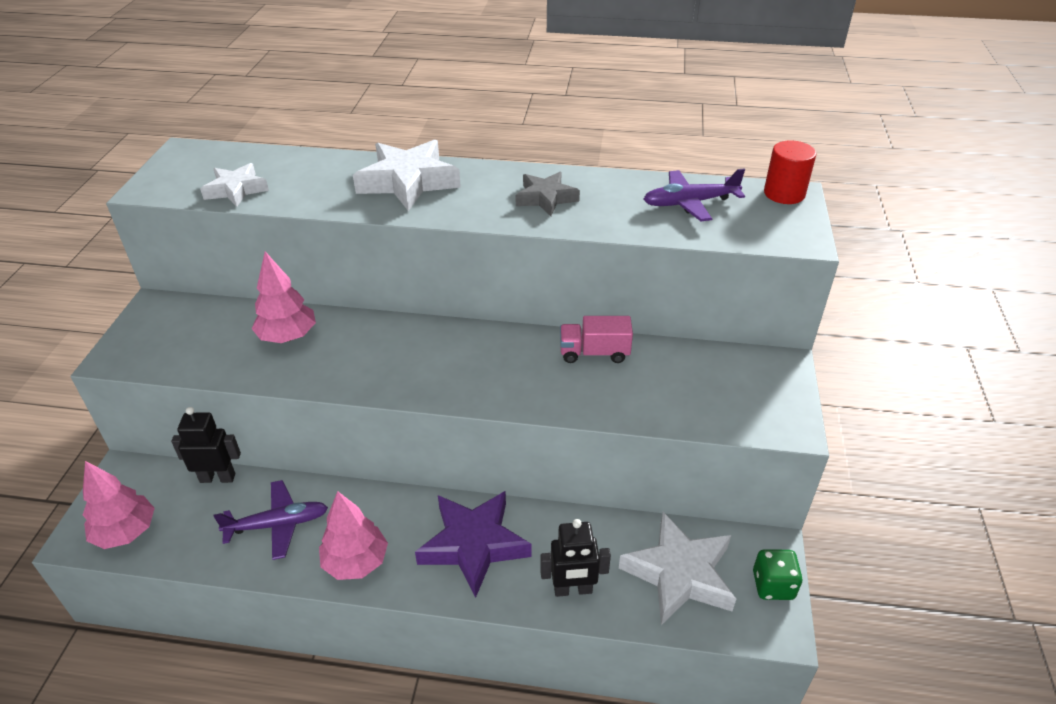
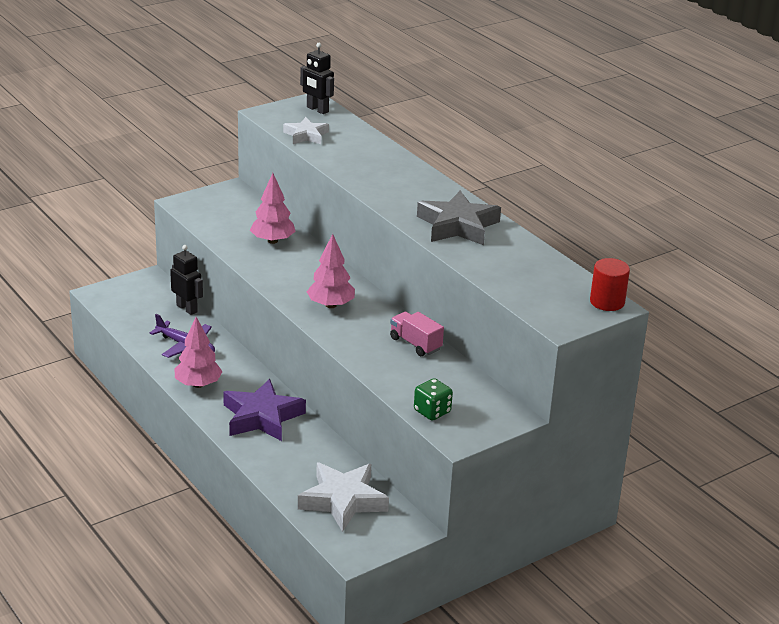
camera: 45 degrees right, 10 degrees down
pink tree [83,461,155,549] -> pink tree moved to [307,234,355,308]
white star [353,140,461,211] -> none
grey star [516,172,580,216] -> grey star [417,191,501,245], size x1.66
black robot [540,519,611,597] -> black robot moved to [300,43,334,114]
purple plane [644,168,745,221] -> none
green dice [753,549,803,600] -> green dice moved to [414,378,453,421]

